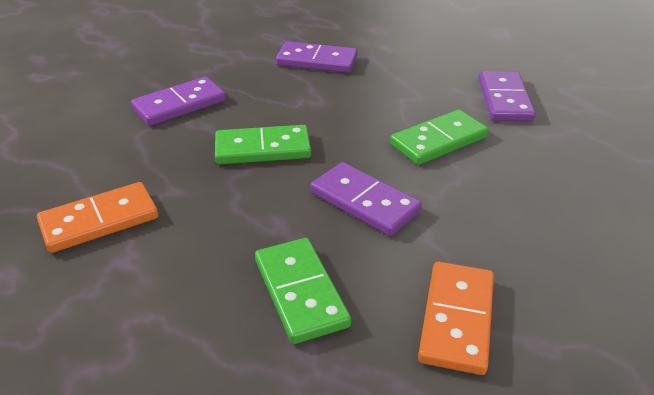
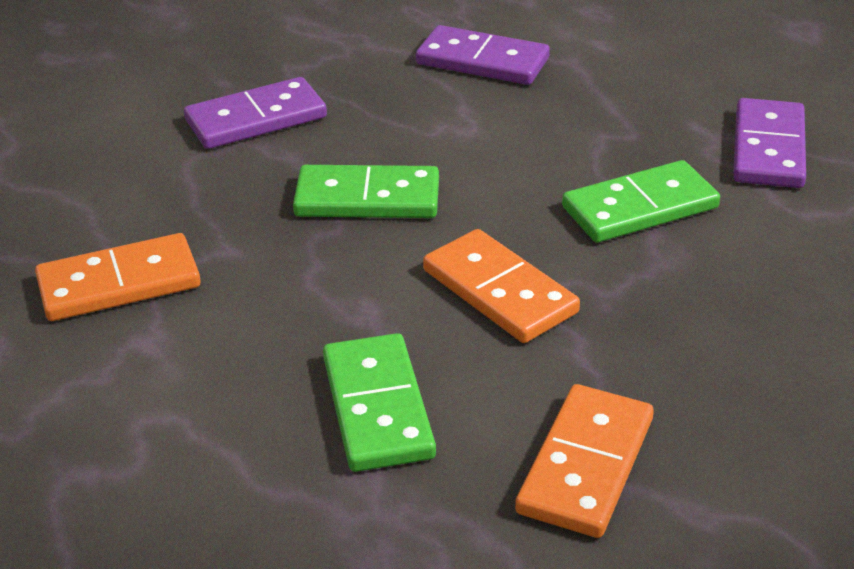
camera: 10 degrees right, 0 degrees up
purple domino [310,162,422,236] -> orange domino [423,229,580,343]

